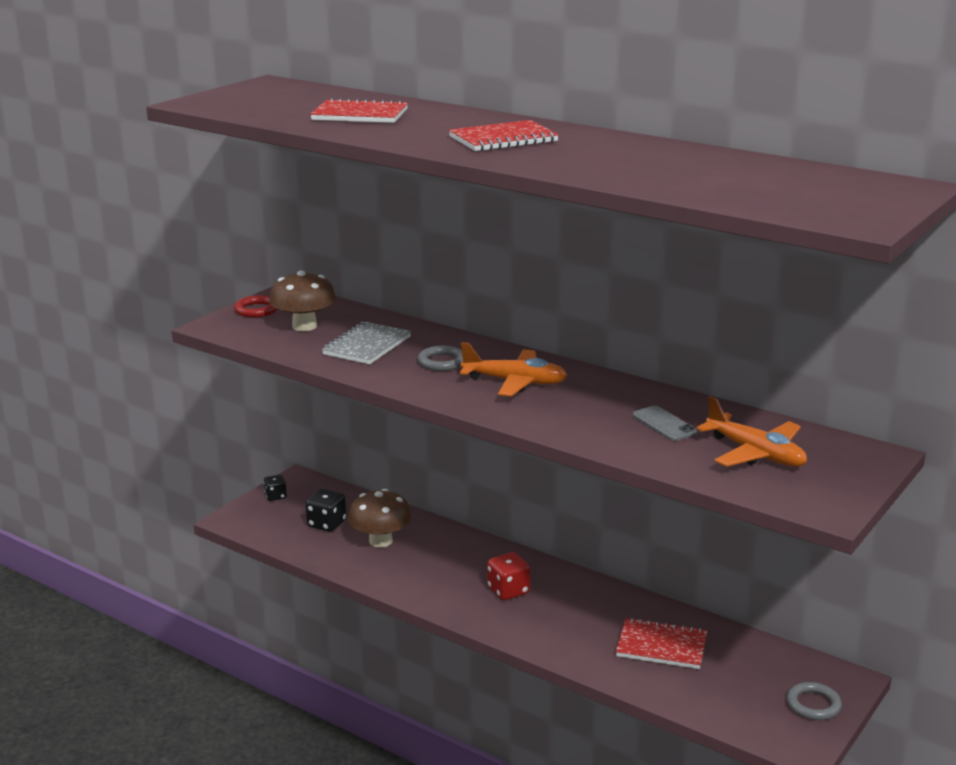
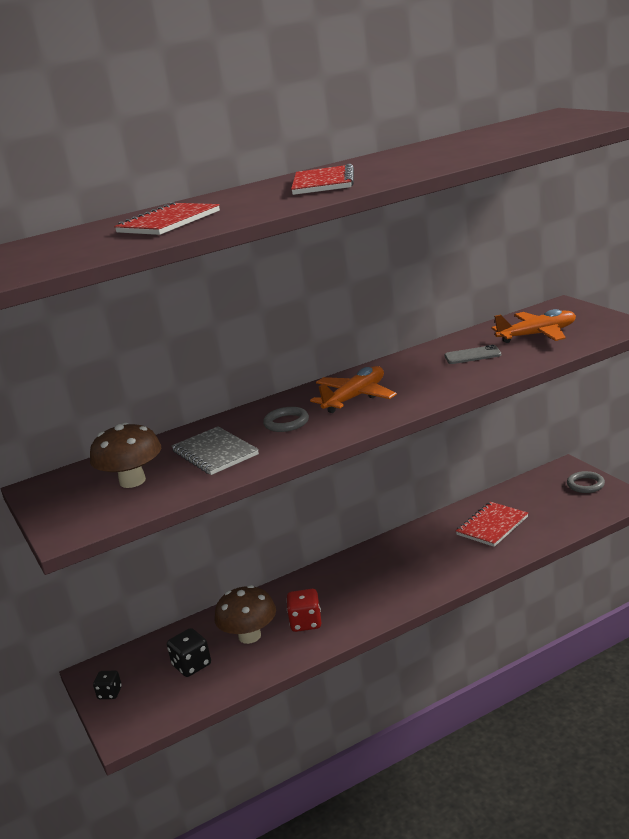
camera: 60 degrees left, 0 degrees up
red ring [234,296,278,317] -> none
red dice [487,552,530,600] -> red dice moved to [286,589,321,632]

